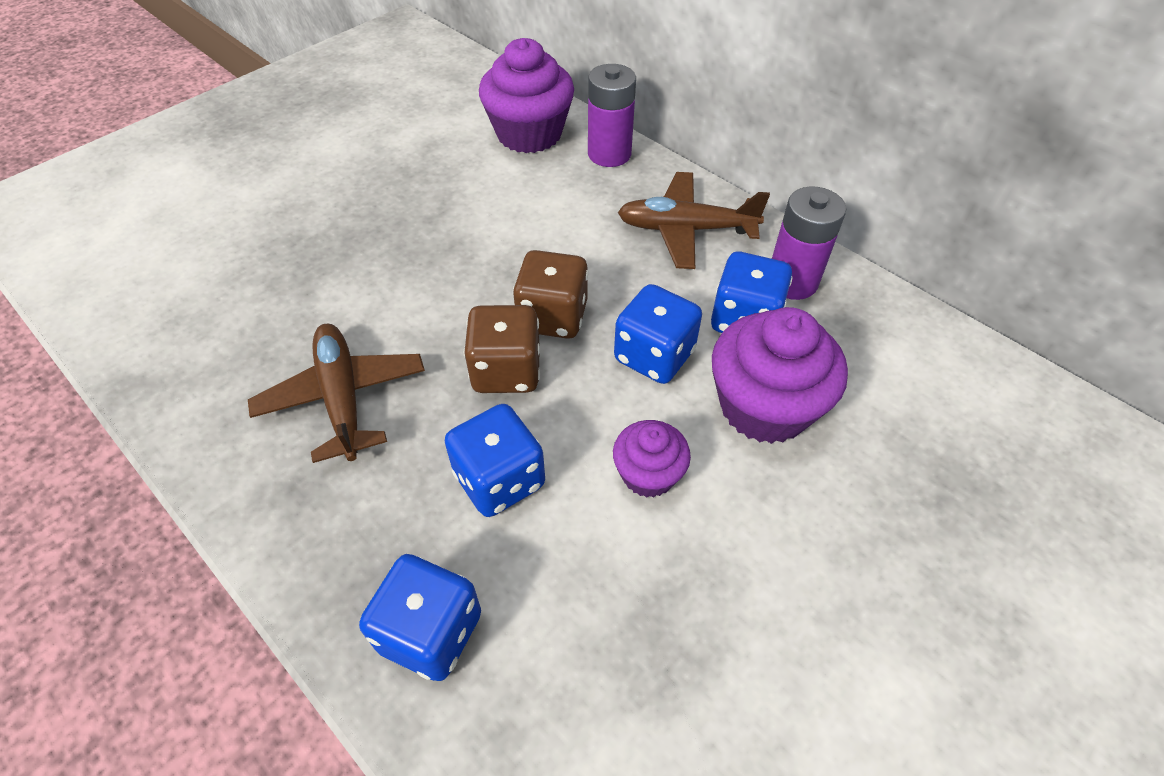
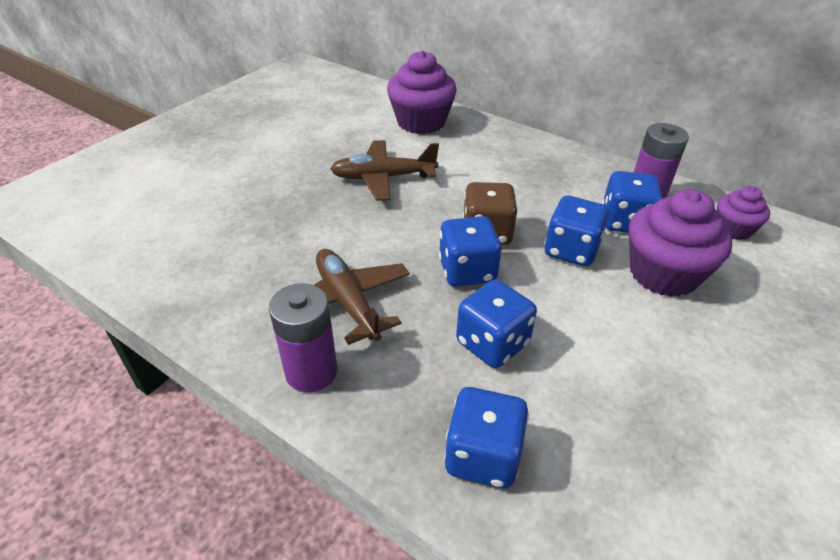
camera: 10 degrees left, 10 degrees down
brown dice [464,305,540,393] -> blue dice [439,216,502,287]
purple battery [588,64,636,167] -> purple battery moved to [269,283,337,392]
purple cupcake [613,420,691,498] -> purple cupcake moved to [717,186,770,240]
brown plane [618,172,770,269] -> brown plane moved to [330,140,439,201]

